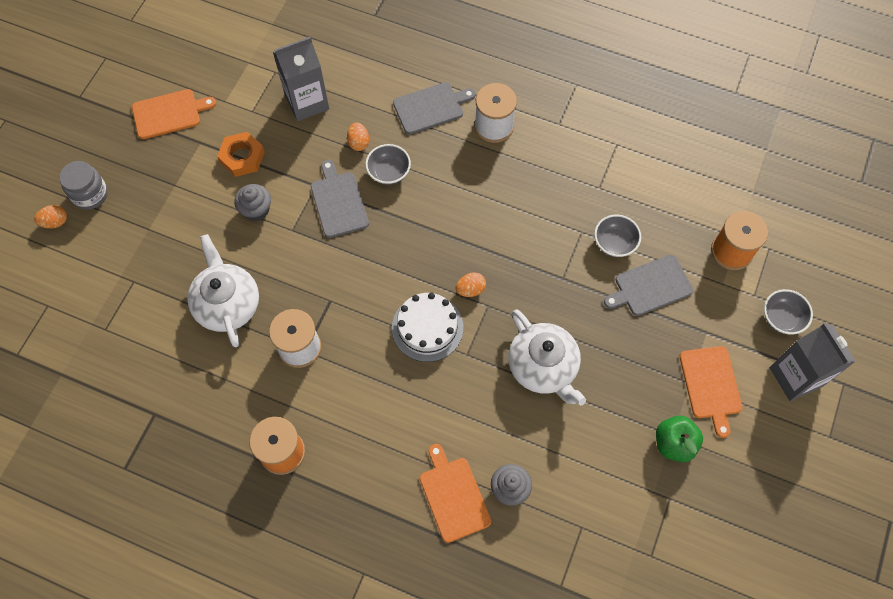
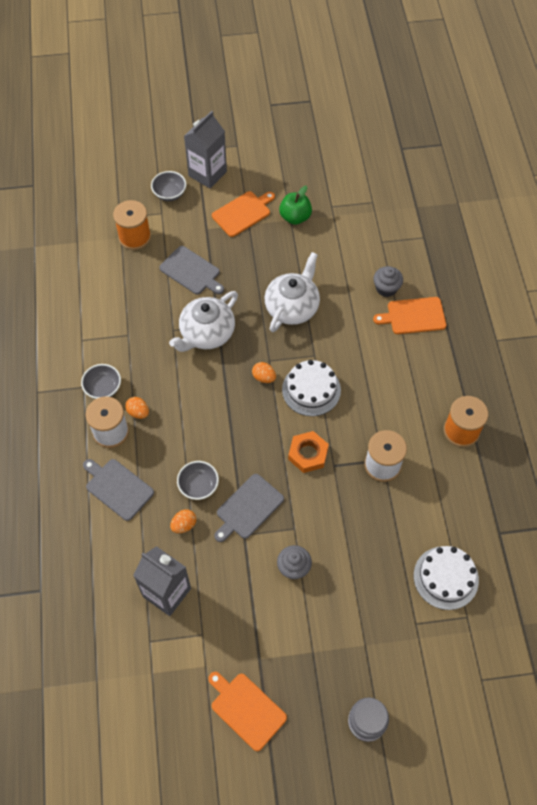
camera: 120 degrees left, 5 degrees down
orange egg [34,205,67,229] -> orange egg moved to [125,397,149,419]
white teapot [187,234,259,347] -> white teapot moved to [169,291,238,352]
orange nut [217,132,265,177] -> orange nut moved to [288,431,329,473]
orange cutting board [420,444,491,543] -> orange cutting board turned 45 degrees clockwise [373,297,446,334]
grey bowl [594,215,641,257] -> grey bowl moved to [81,364,121,399]
none -> white cake [414,546,479,610]

